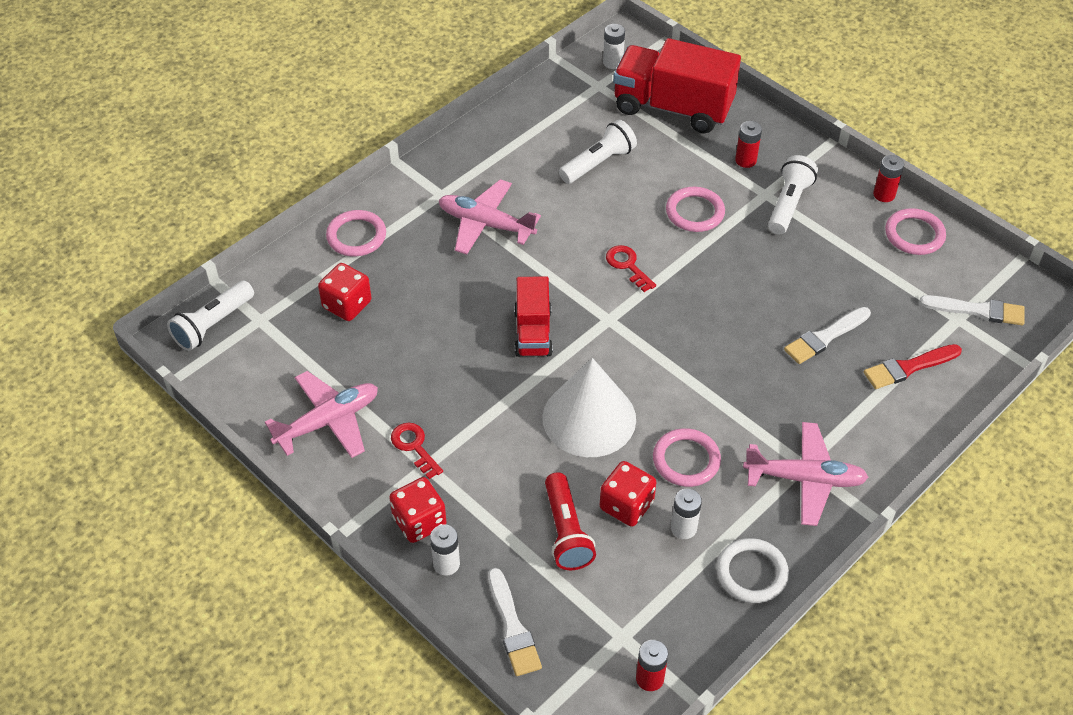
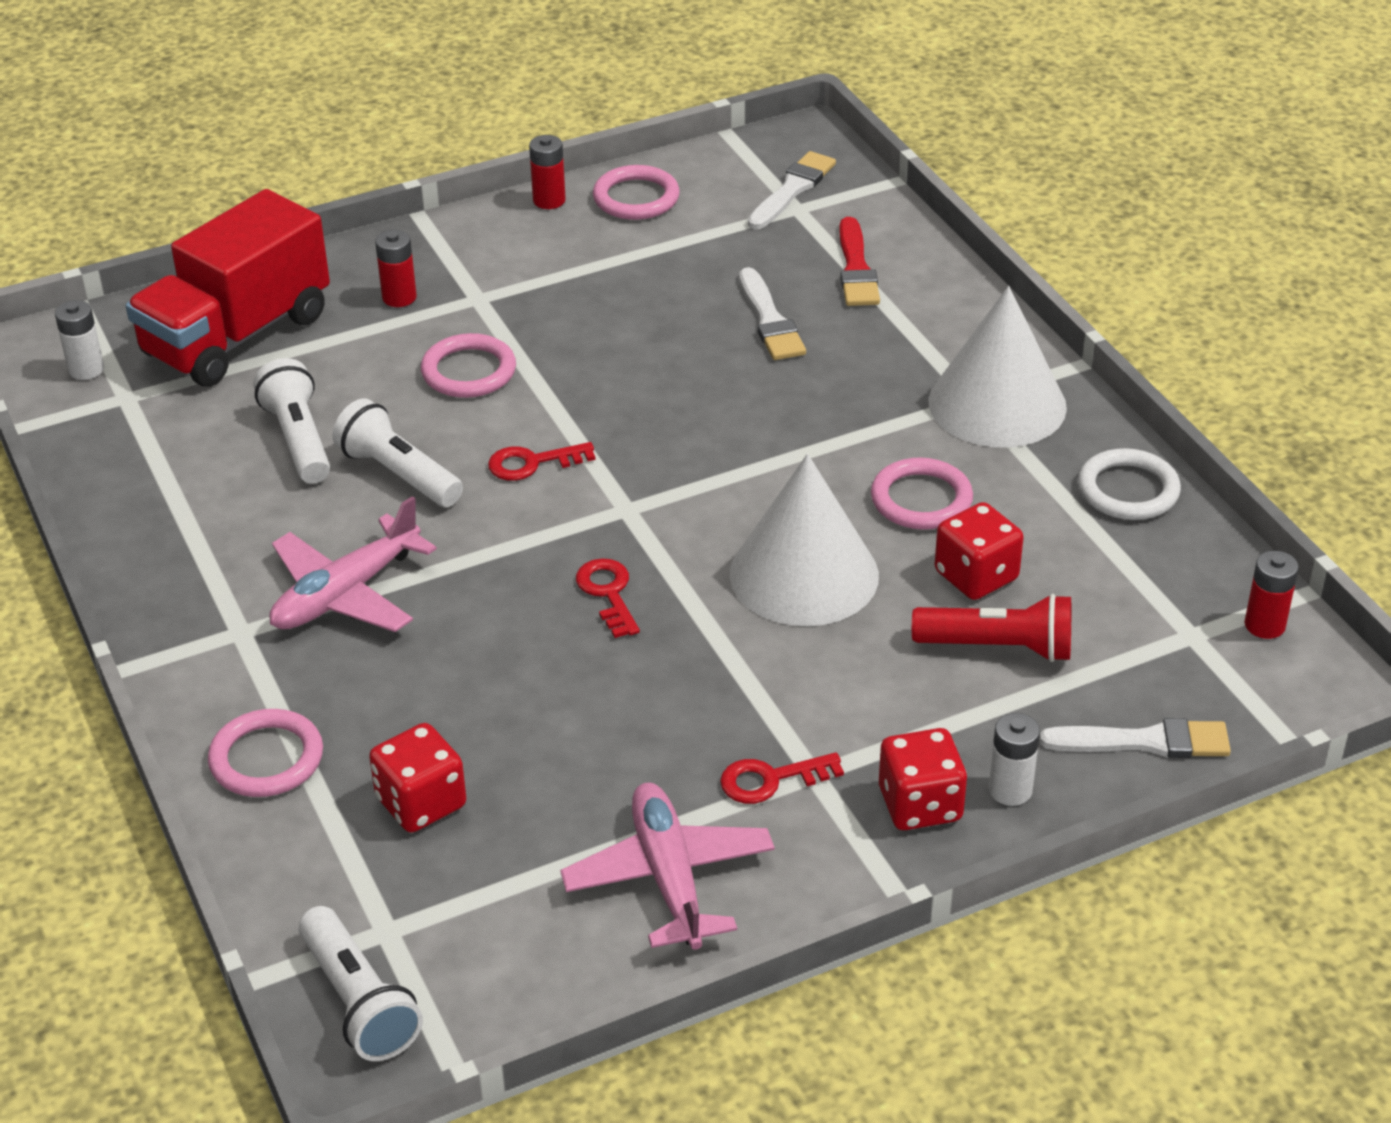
camera: 70 degrees left, 10 degrees down
red truck [514,276,553,357] -> red key [576,558,640,638]
white battery [671,488,702,539] -> none
pink plane [743,422,869,526] -> white cone [928,286,1067,448]
white flashlight [768,155,818,234] -> white flashlight moved to [332,398,463,507]

